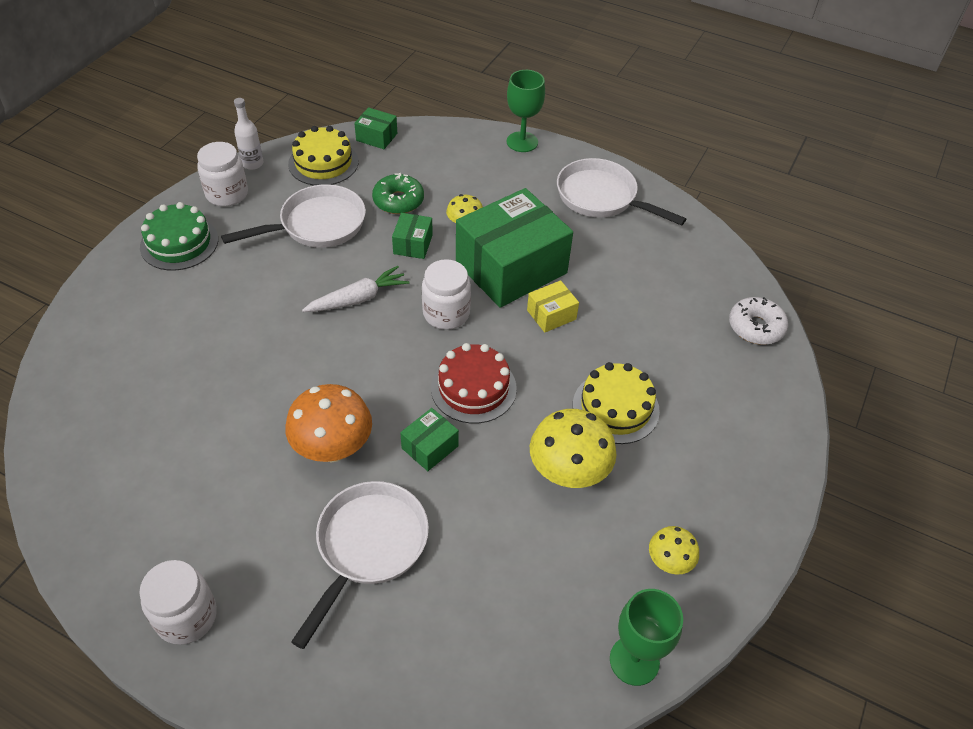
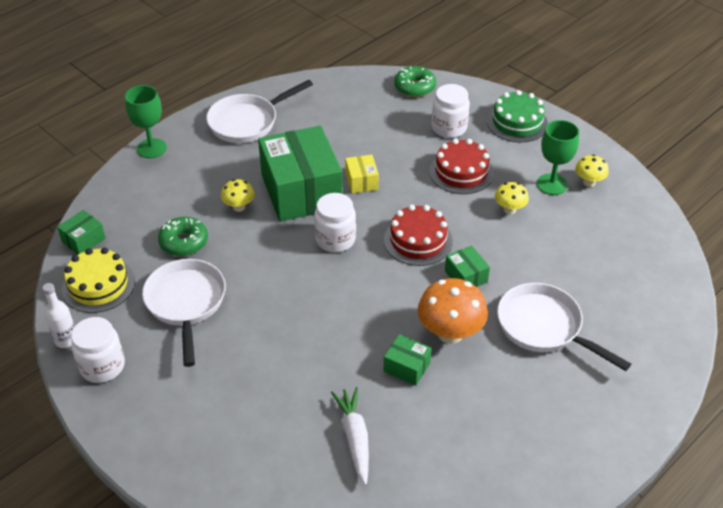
camera: 70 degrees left, 5 degrees down
white jar [139,560,217,645] -> white jar moved to [431,84,470,138]
green cake [140,202,218,271] -> green cake moved to [487,90,548,143]
white carrot [302,266,410,312] -> white carrot moved to [331,387,369,485]
green box [392,213,433,259] -> green box moved to [384,334,432,386]
yellow mushroom [530,409,616,488] -> yellow mushroom [495,182,529,214], size x0.55
yellow cake [573,362,660,444] -> red cake [429,138,494,194]
green goblet [610,589,683,686] -> green goblet moved to [537,120,579,195]
white donut [729,297,788,345] -> green donut [394,66,436,97]

